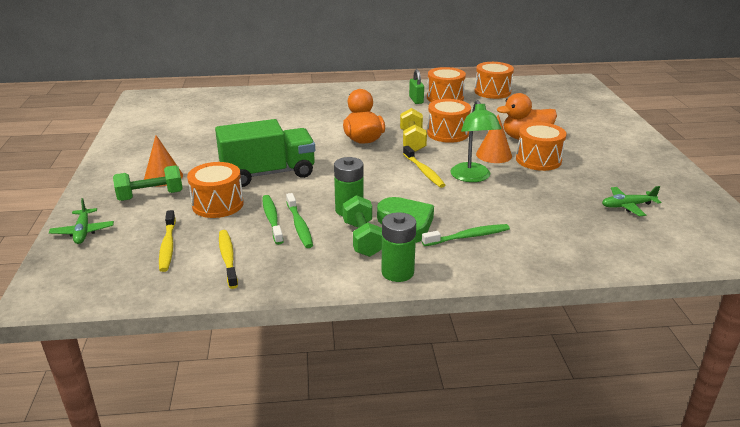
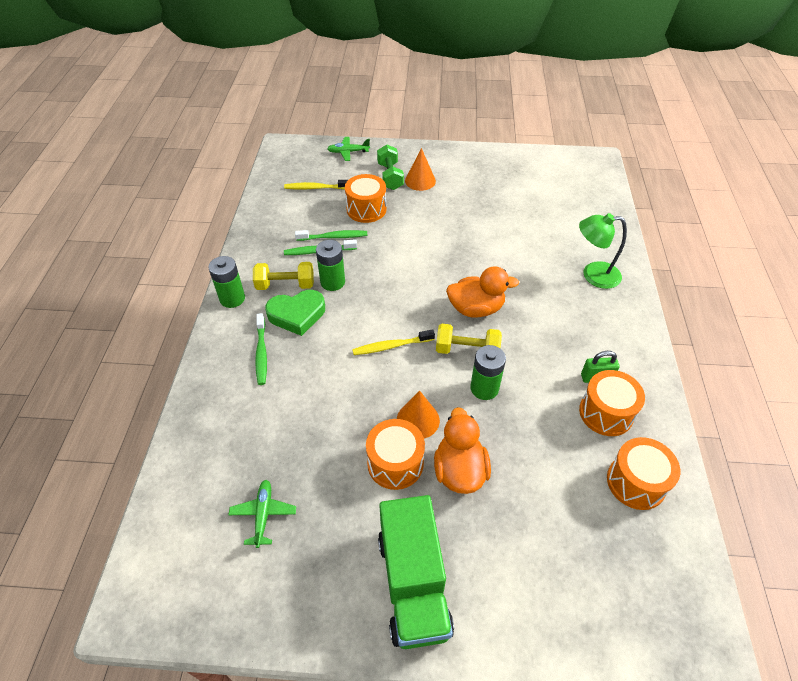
camera: 100 degrees right, 20 degrees up
green truck [215,119,315,187] -> green truck moved to [378,495,454,649]
yellow toothbrush [219,230,238,289] -> none
green dumbbell [343,195,382,257] -> yellow dumbbell [253,262,314,290]
orange drum [427,99,471,143] -> green battery [470,345,506,400]
green lamp [450,100,502,182] -> green lamp moved to [579,213,627,289]

